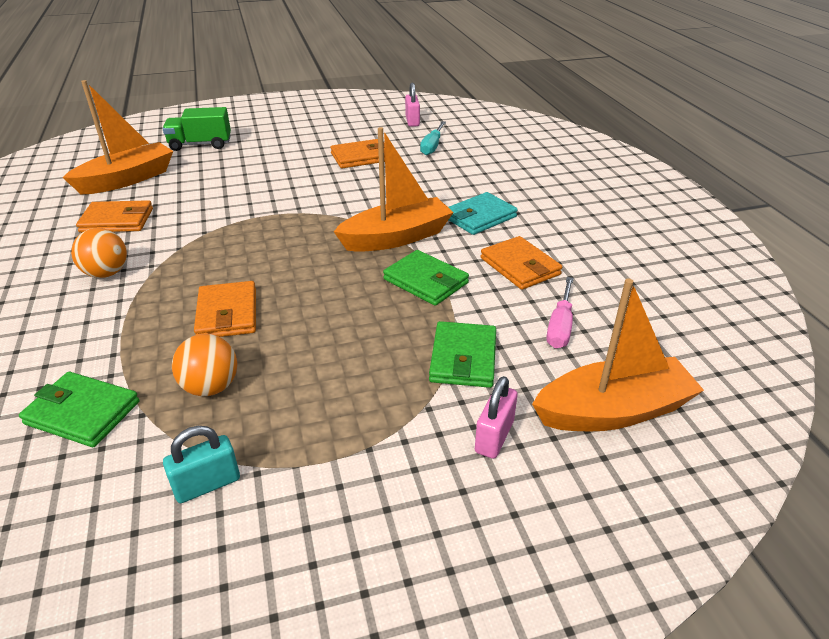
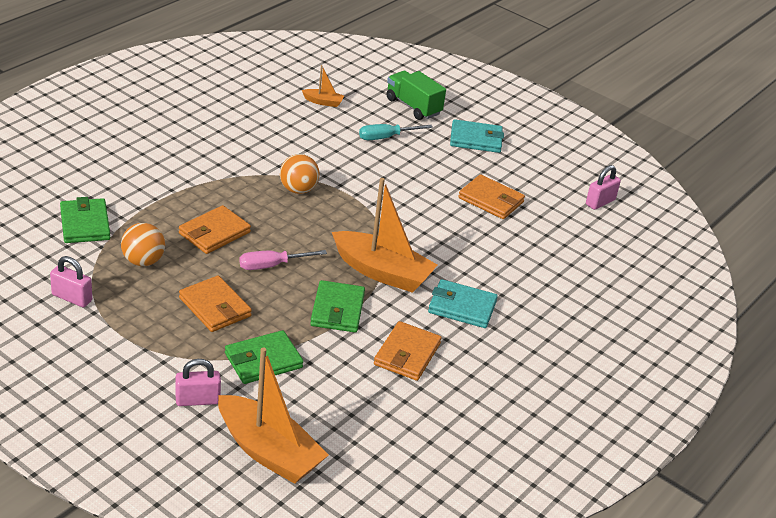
camera: 50 degrees right, 0 degrees up
orange boat [63,80,173,194] -> orange boat [302,65,344,107], size x0.45
orange ball [71,228,127,278] -> orange ball moved to [280,154,320,194]
orange wallet [76,200,153,233] -> orange wallet moved to [179,275,252,332]
turquoise padlock [163,426,240,503] -> pink padlock [50,256,92,307]
turquoise screwdriver [420,121,446,155] -> turquoise screwdriver moved to [359,124,433,140]
pink screwdriver [546,277,574,348] -> pink screwdriver moved to [239,250,327,270]
none -> turquoise wallet [450,119,504,153]

